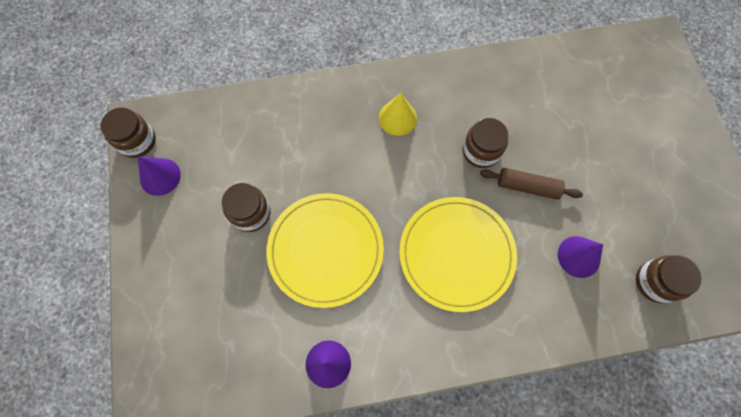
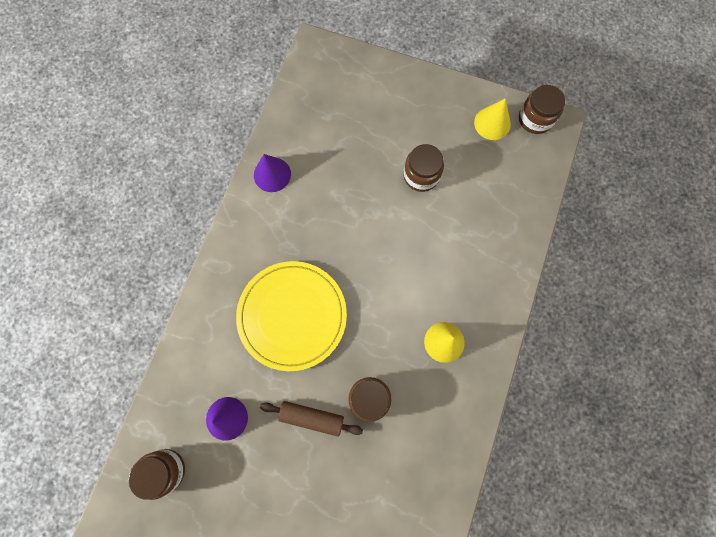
camera: 120 degrees right, 5 degrees up
purple cone [138,156,181,196] -> yellow cone [474,99,511,140]
yellow plate [267,193,384,308] -> none
brown rolling pin [480,168,583,200] -> brown rolling pin turned 60 degrees clockwise [260,401,363,436]

